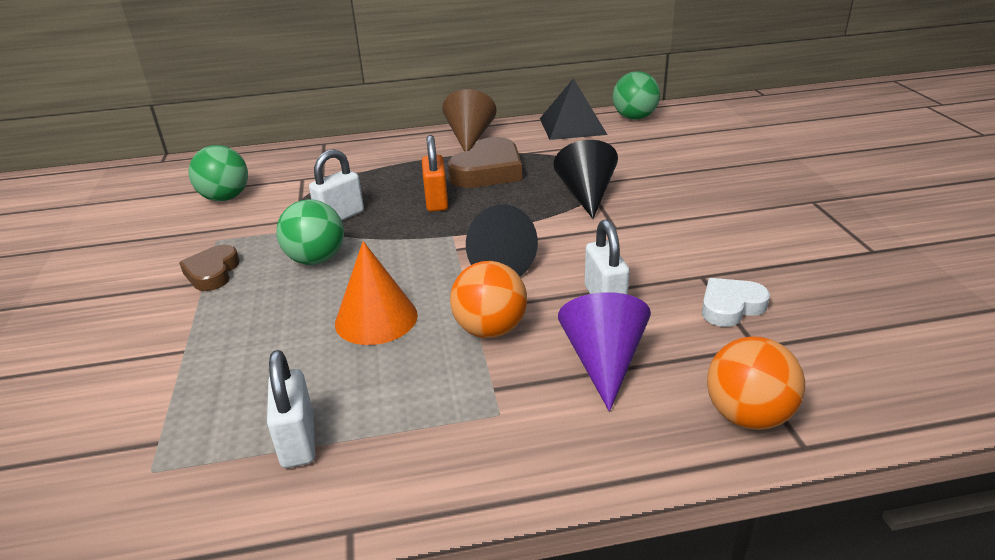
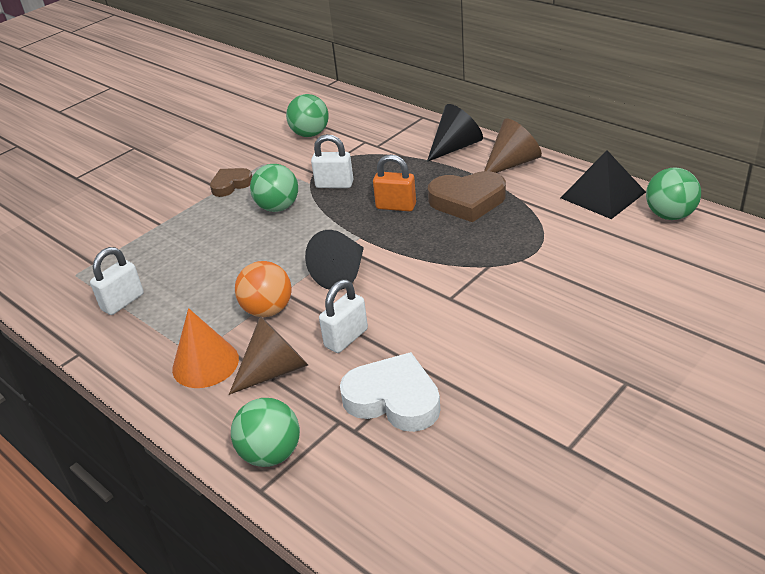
camera: 55 degrees right, 5 degrees up
orange cone [335,241,418,345] -> orange cone moved to [172,308,239,388]
orange padlock [422,135,448,212] -> orange padlock turned 60 degrees clockwise [373,154,416,212]
black cone [553,140,618,219] -> black cone moved to [427,104,483,162]
purple cone [558,292,651,412] -> brown cone [229,316,308,395]
white heart [702,278,770,327] -> white heart [340,352,441,432], size x1.64
orange ball [707,336,805,430] -> green ball [231,398,300,467]

